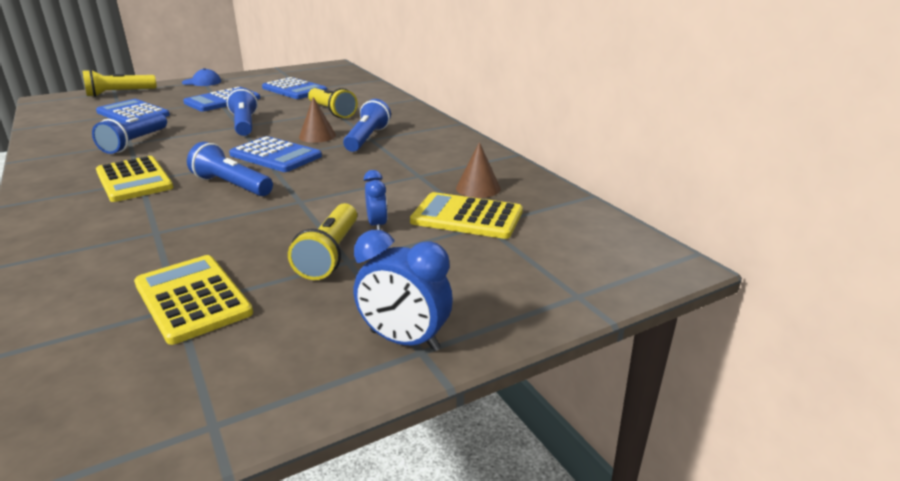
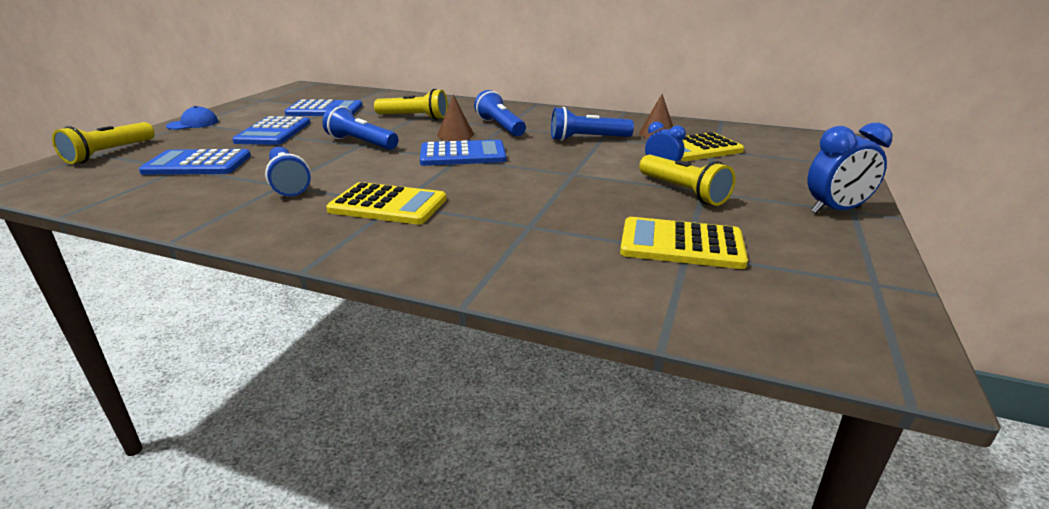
camera: 40 degrees left, 0 degrees up
blue flashlight [187,142,273,196] -> blue flashlight moved to [551,107,634,141]

